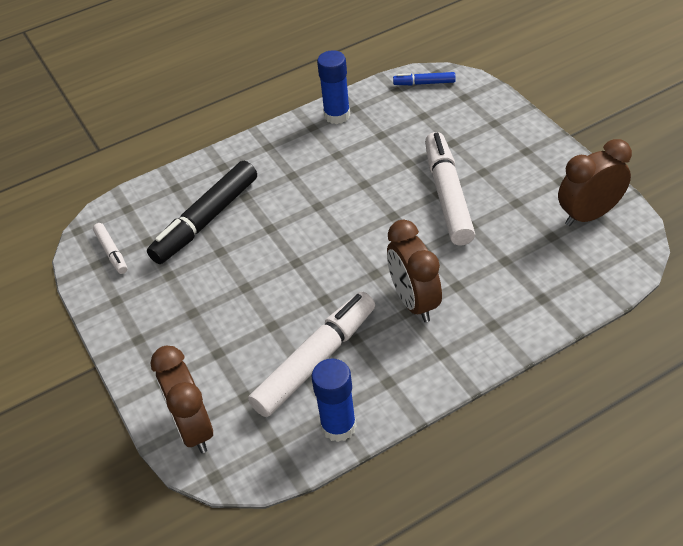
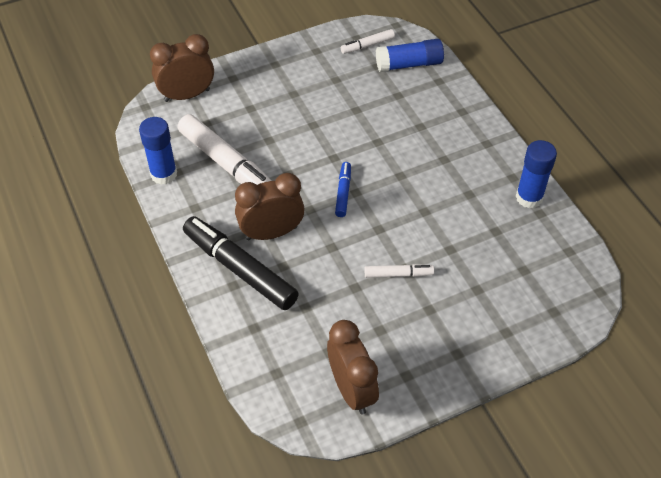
camera: 90 degrees right, 5 degrees up
black marker [147,161,257,264] -> black marker moved to [183,216,299,310]
blue marker [393,72,455,85] -> blue marker moved to [335,162,351,217]
white marker [425,132,475,245] -> white marker [365,264,434,278], size x0.48
none -> blue glue stick [376,39,444,72]

